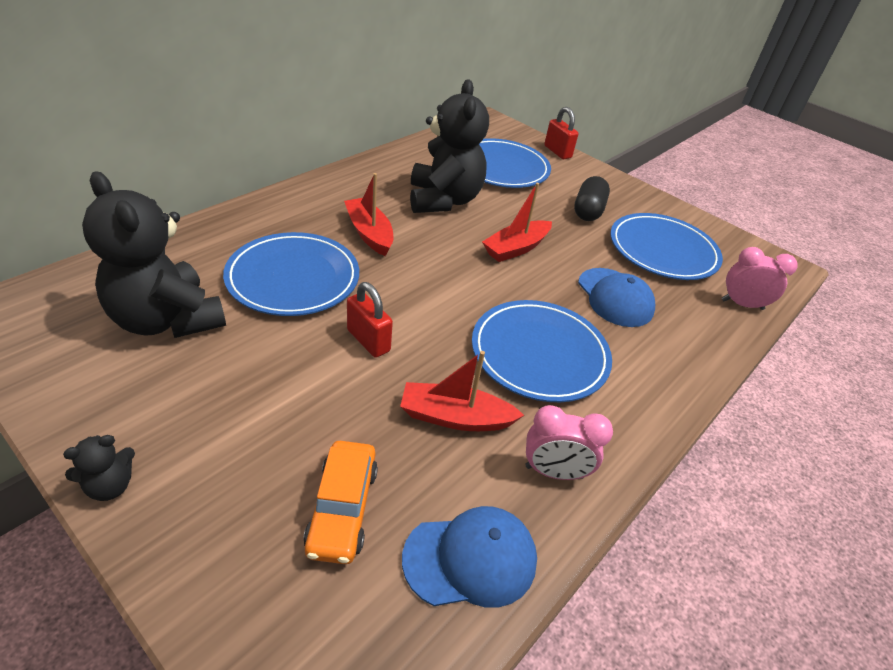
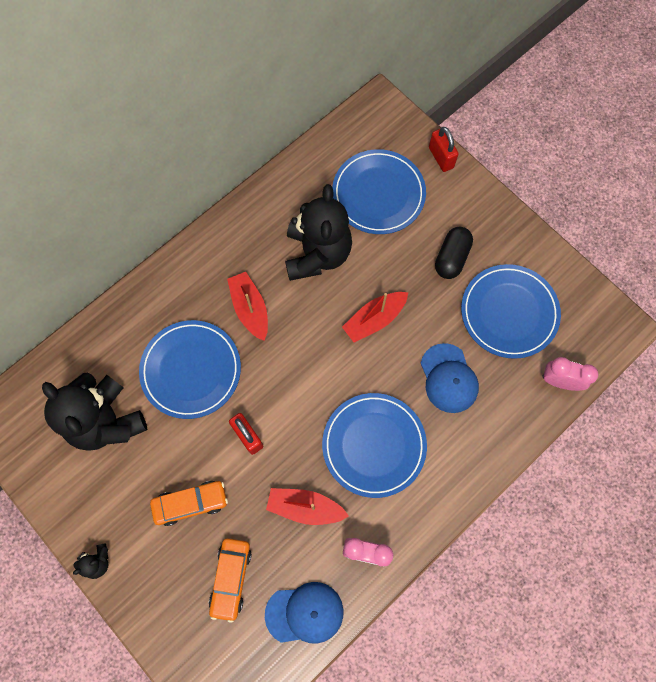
camera: 10 degrees right, 30 degrees up
none -> orange car [150,481,228,526]

